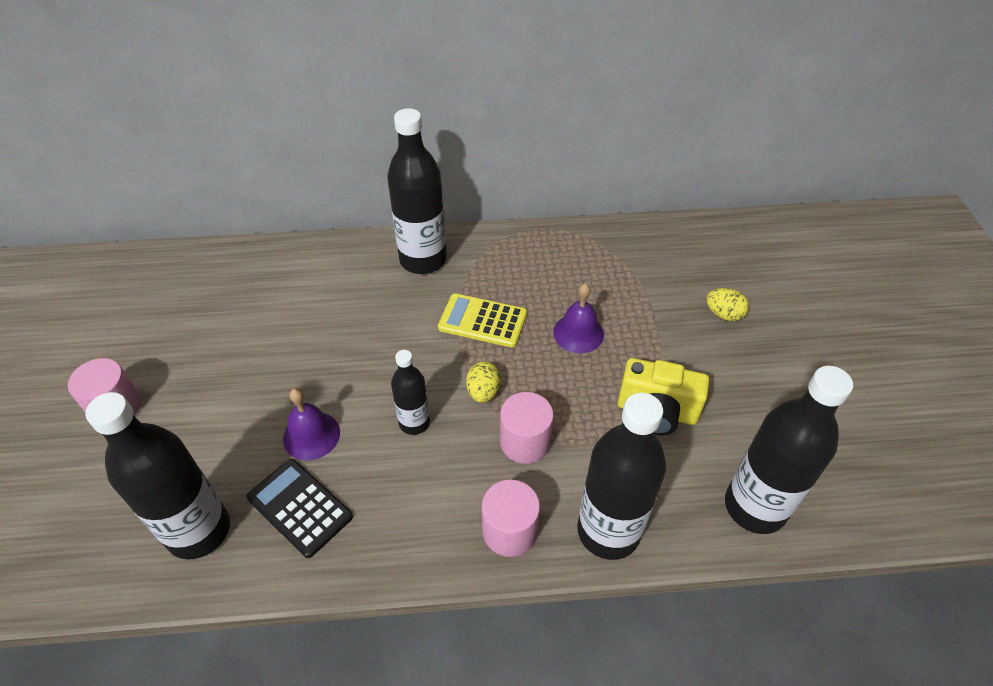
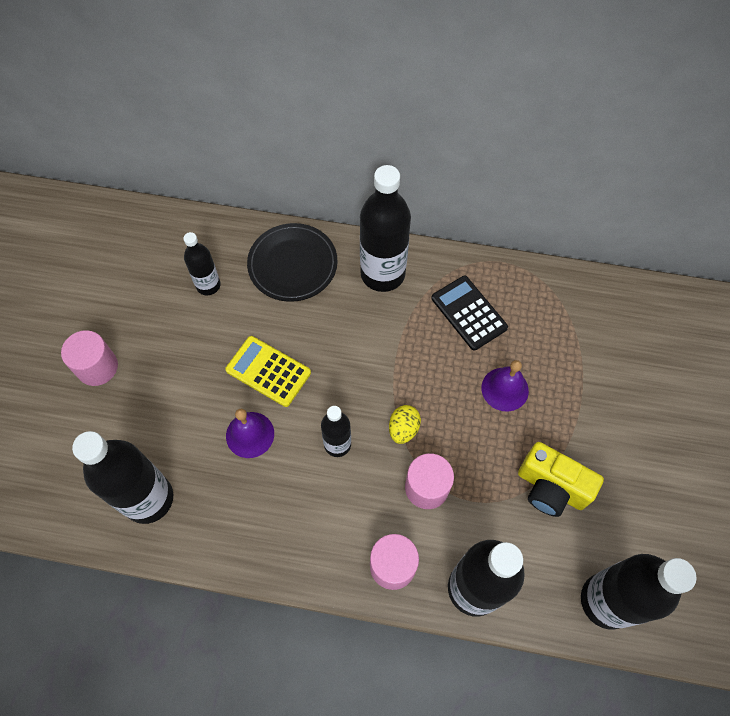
camera: 15 degrees right, 15 degrees up
black calculator [246,459,353,558] -> black calculator moved to [431,276,508,351]
yellow calculator [438,293,527,348] -> yellow calculator moved to [225,336,311,407]
yellow egg [706,288,749,321] -> none
none -> black bottle [183,232,221,295]
none -> black plate [247,223,338,302]

